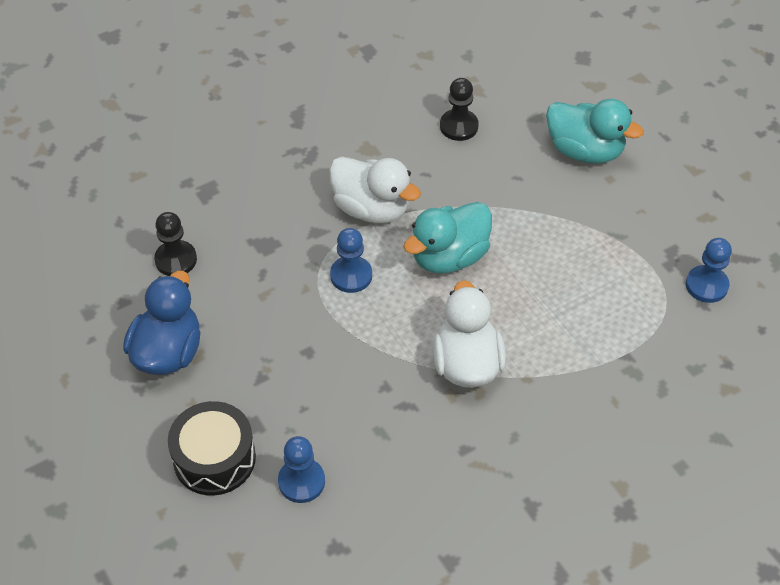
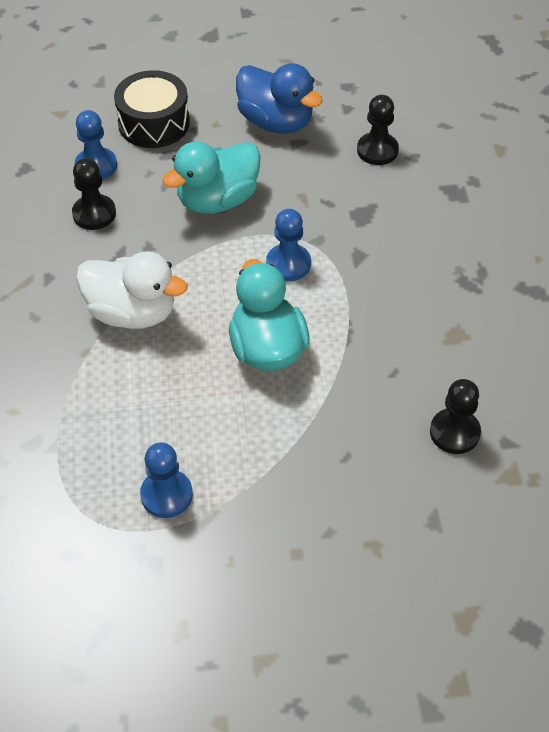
camera: 115 degrees right, 0 degrees up
white duck [329,157,421,223] -> none
turquoise duck [546,99,644,164] -> turquoise duck moved to [162,141,261,214]
blue pawn [686,238,732,303] -> blue pawn moved to [140,442,193,518]
none -> black pawn [72,158,116,230]

